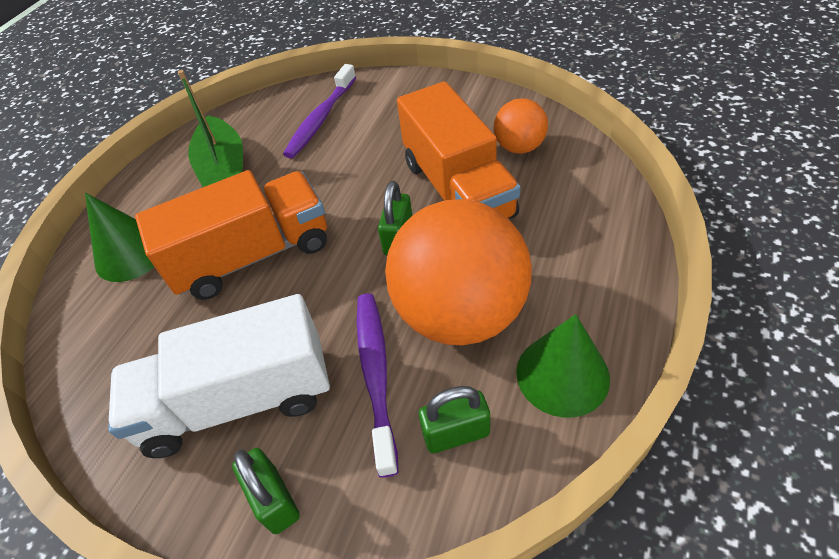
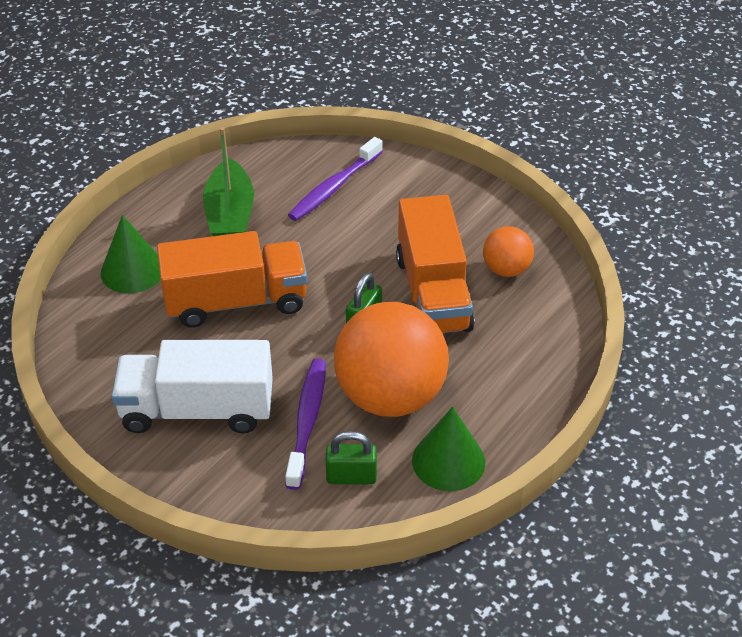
camera: 10 degrees right, 5 degrees down
green padlock [232,448,300,534] -> none

